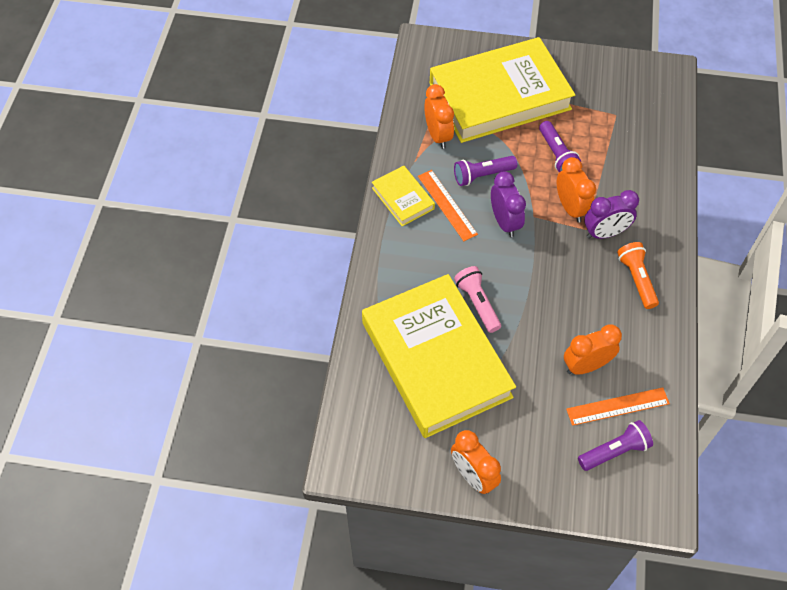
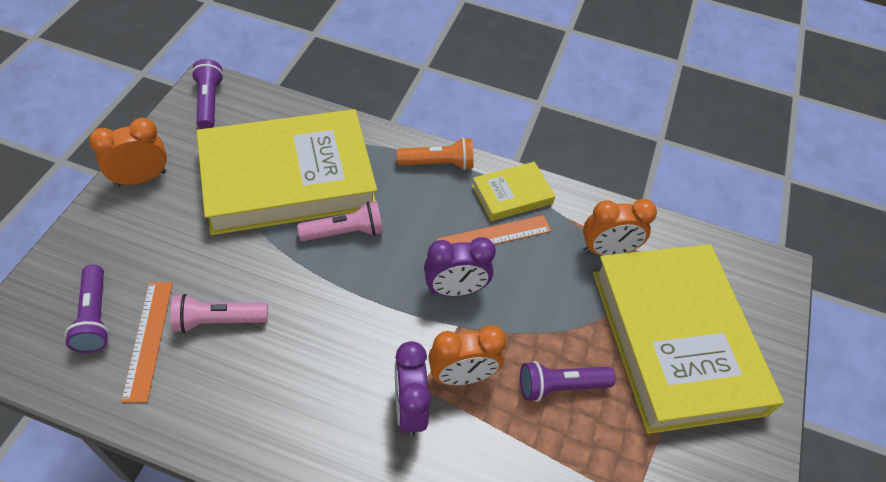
camera: 95 degrees right, 5 degrees down
purple flashlight [454,156,518,186] -> purple flashlight moved to [191,59,224,129]
orange clock [564,324,622,375] -> pink flashlight [171,294,268,333]
orange flashlight [617,242,659,309] -> orange flashlight moved to [397,138,473,170]

